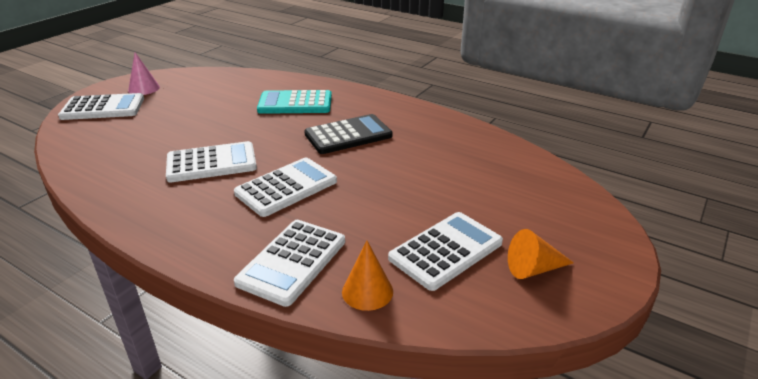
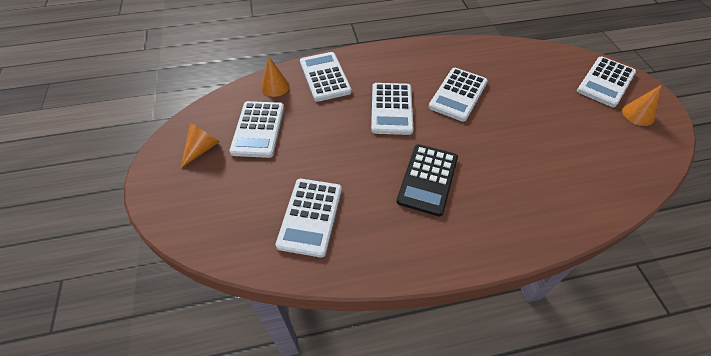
camera: 135 degrees right, 20 degrees up
pink cone [128,52,160,95] -> orange cone [622,85,662,126]
turquoise calculator [257,90,332,114] -> none
none -> white calculator [276,179,342,257]

